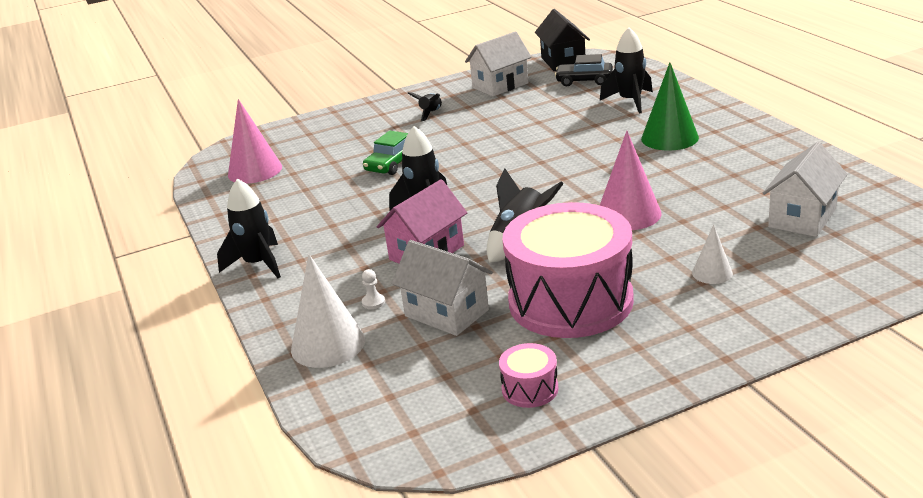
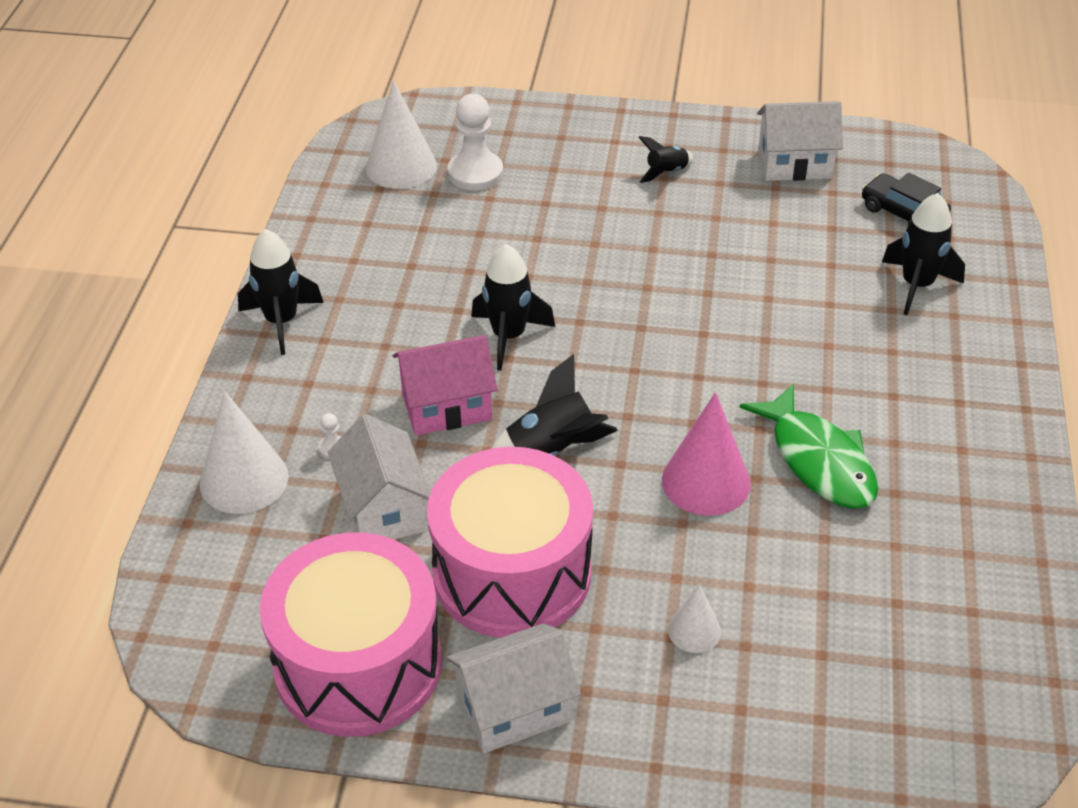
camera: 30 degrees right, 15 degrees up
pink cone [228,99,282,184] -> white cone [366,80,437,189]
green car [363,131,408,175] -> none
pink drum [499,343,559,408] -> pink drum [260,532,442,737], size x2.46
black house [535,9,590,71] -> none
green cone [641,62,699,151] -> none
white house [762,142,848,237] -> white house moved to [446,623,581,753]
none -> white pawn [448,94,503,190]
none -> green fish [739,383,878,509]

